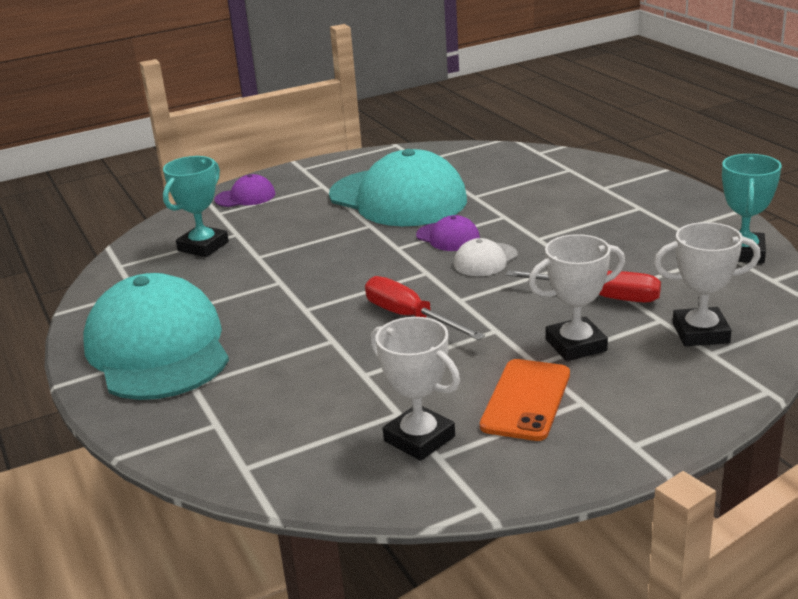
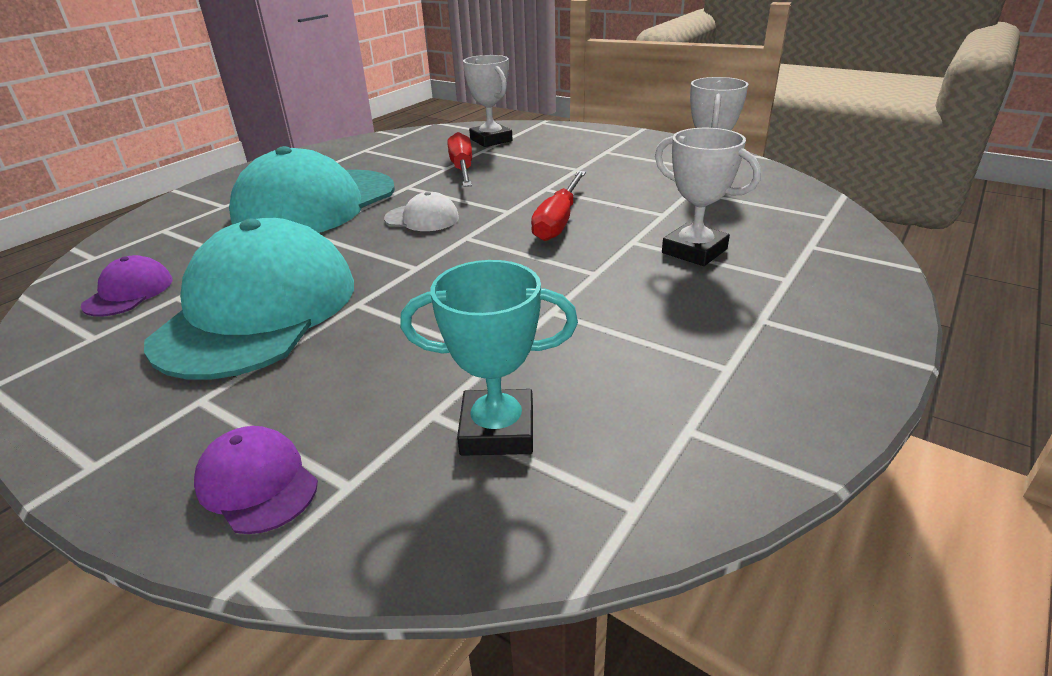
camera: 120 degrees left, 5 degrees up
turquoise cap [83,273,229,400] -> turquoise cap moved to [229,146,395,233]
purple cap [416,215,480,251] -> purple cap moved to [81,255,172,317]
orange phone [480,359,570,441] -> none
white trophy [528,234,625,361] -> white trophy moved to [655,128,761,266]
turquoise trophy [722,154,782,263] -> none

